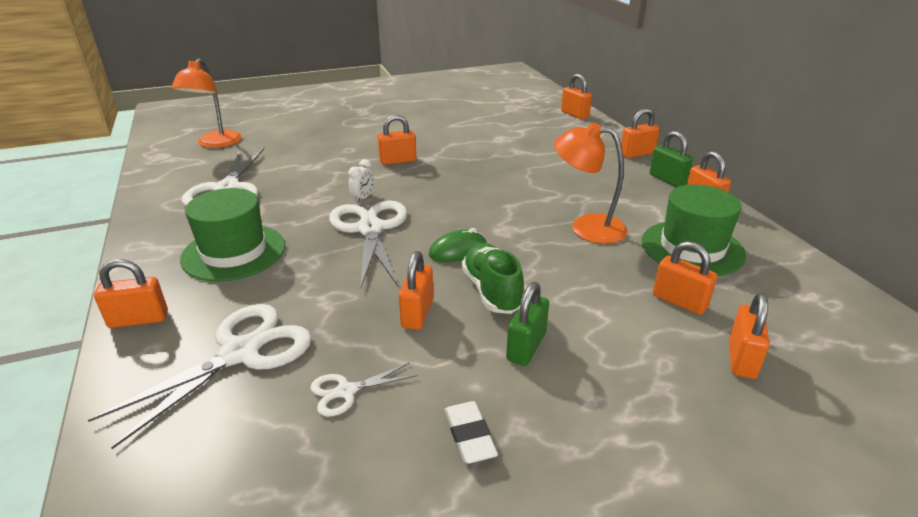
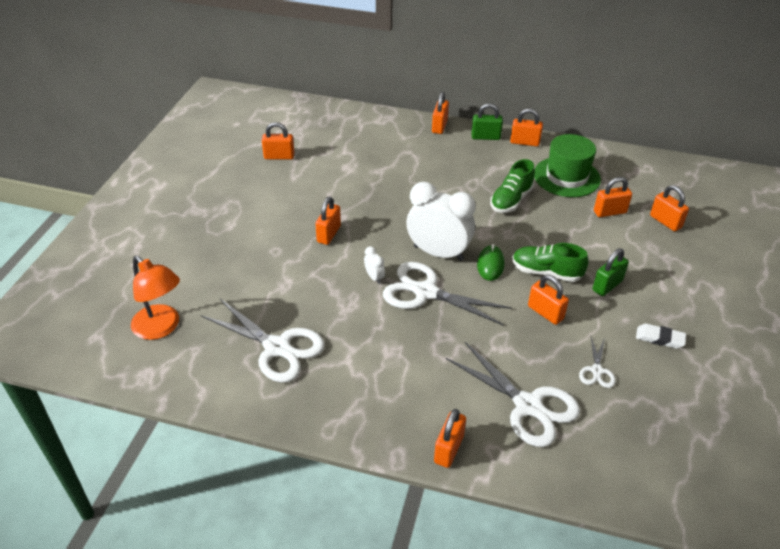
camera: 55 degrees left, 10 degrees up
white scissors [88,304,312,449] -> white scissors turned 150 degrees clockwise [446,342,580,447]
green hat [180,188,285,282] -> none
green padlock [506,282,549,366] -> green padlock turned 75 degrees clockwise [592,248,629,296]
orange lamp [554,122,628,244] -> green shoe [490,159,535,213]
orange padlock [561,74,592,119] -> orange padlock moved to [262,122,295,160]
none -> white clock [406,182,476,261]

